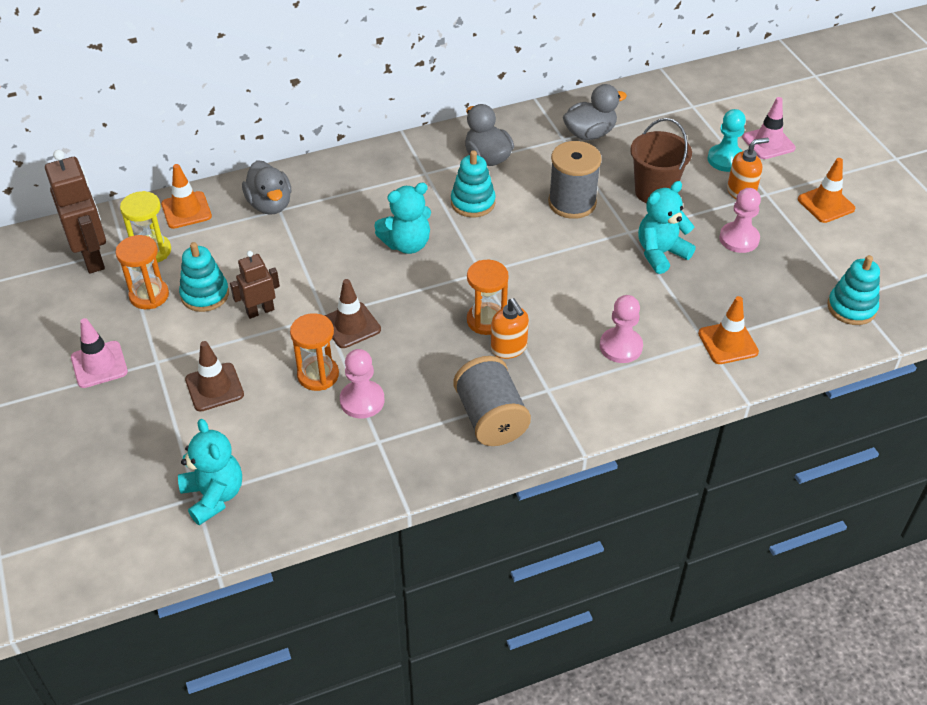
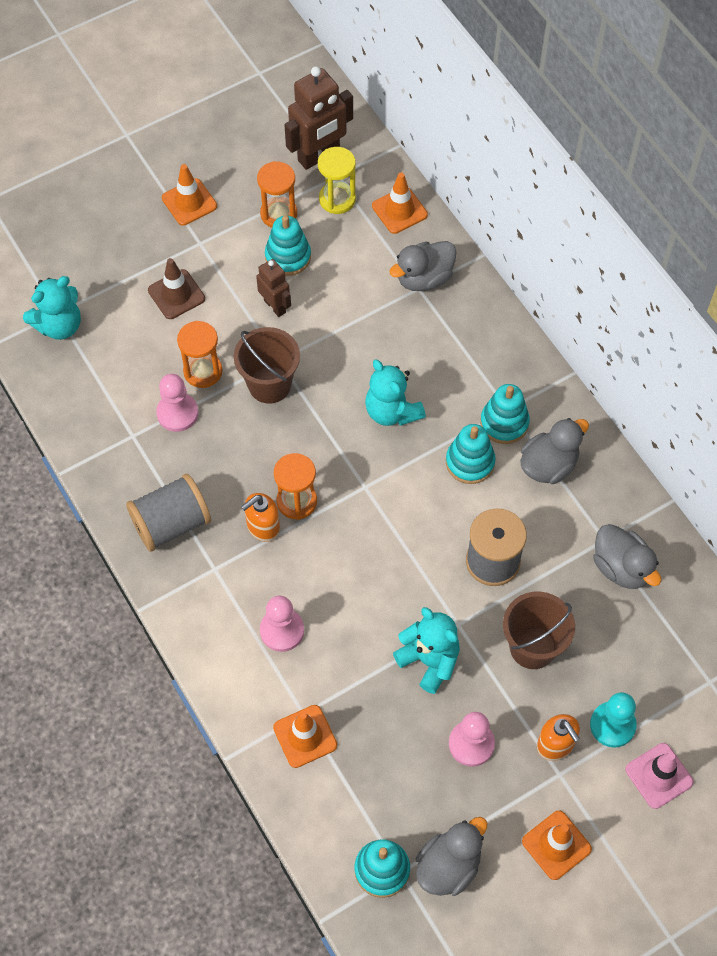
camera: 80 degrees right, 15 degrees up
pink traffic cone [71,318,128,388] -> orange traffic cone [162,164,217,226]
brown traffic cone [325,279,381,348] -> brown bucket [234,327,300,404]
none -> grey duck [416,817,487,896]
none -> turquoise stacking toy [480,384,530,444]

